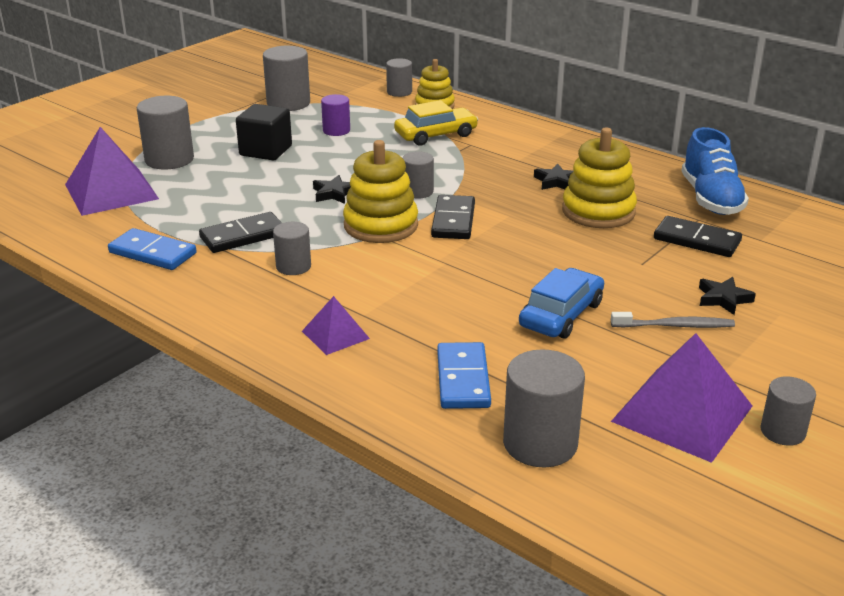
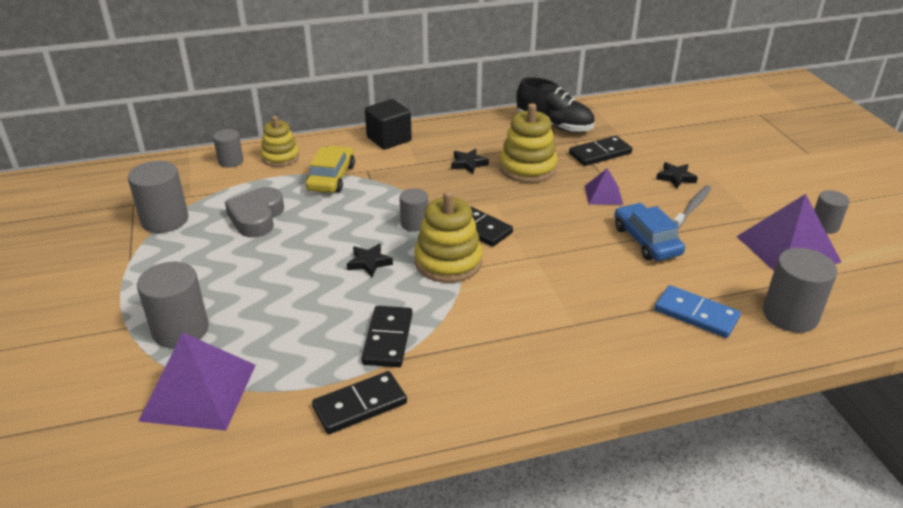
camera: 55 degrees left, 5 degrees up
blue domino [108,228,196,270] -> black domino [312,371,407,434]
black cube [236,104,292,160] -> black cube moved to [365,99,412,150]
grey cylinder [273,222,311,275] -> none
purple pyramid [302,296,370,355] -> purple pyramid moved to [585,168,623,205]
purple cylinder [321,94,350,136] -> grey heart [225,187,284,237]
blue shoe [681,127,749,215] -> black shoe [517,77,595,133]

